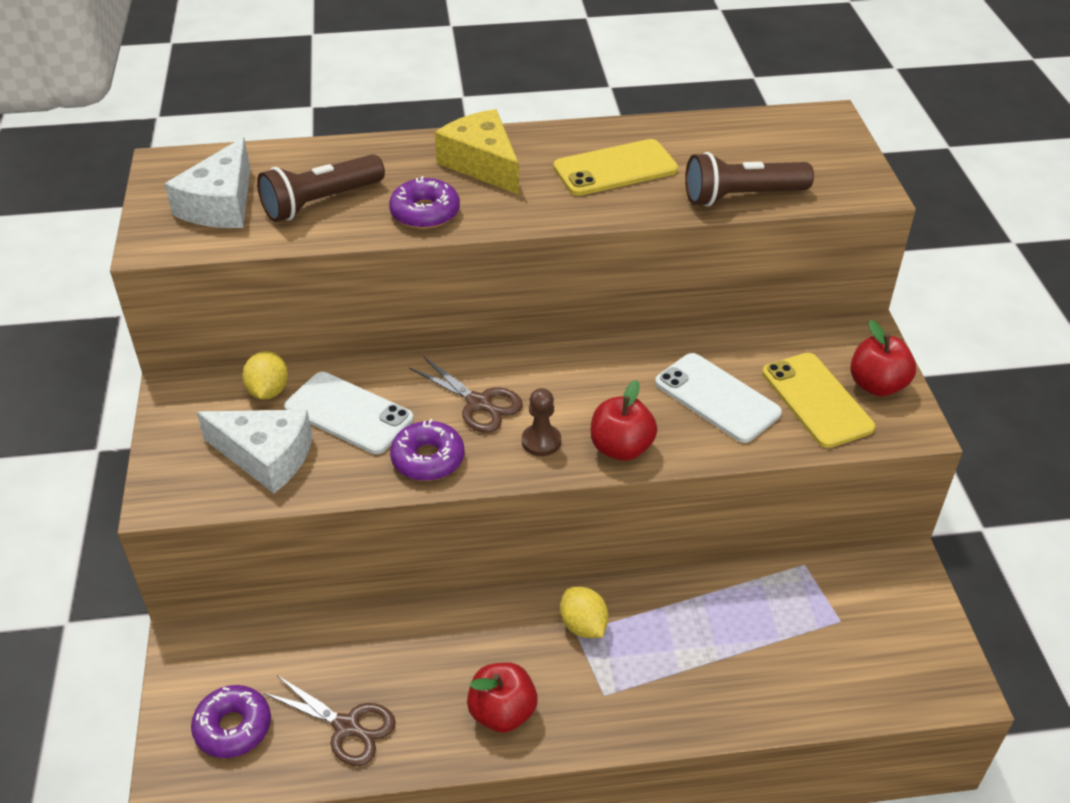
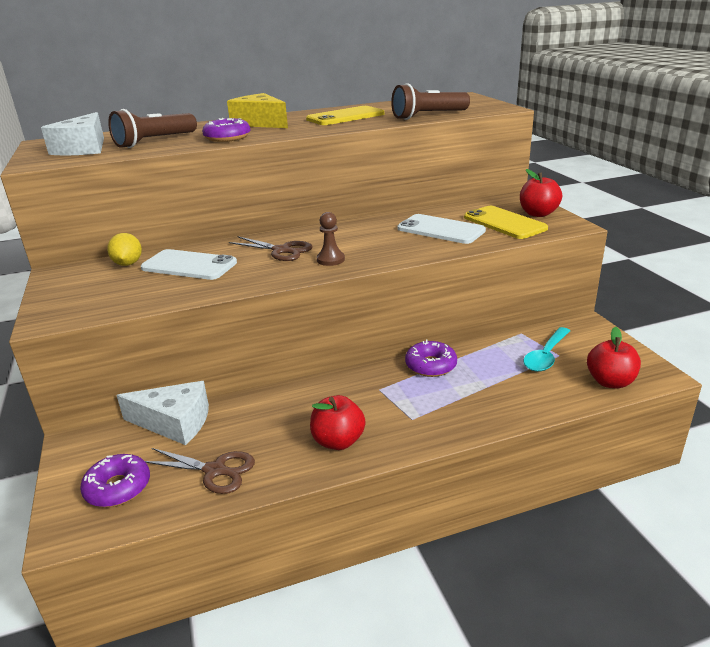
camera: 10 degrees left, 15 degrees down
white cheese [197,410,312,493] -> white cheese moved to [116,381,209,445]
purple donut [390,419,465,481] -> purple donut moved to [405,340,457,377]
yellow lemon [560,587,609,638] -> none
red apple [591,380,657,461] -> red apple moved to [587,327,641,388]
none -> turquoise spoon [523,327,570,372]

